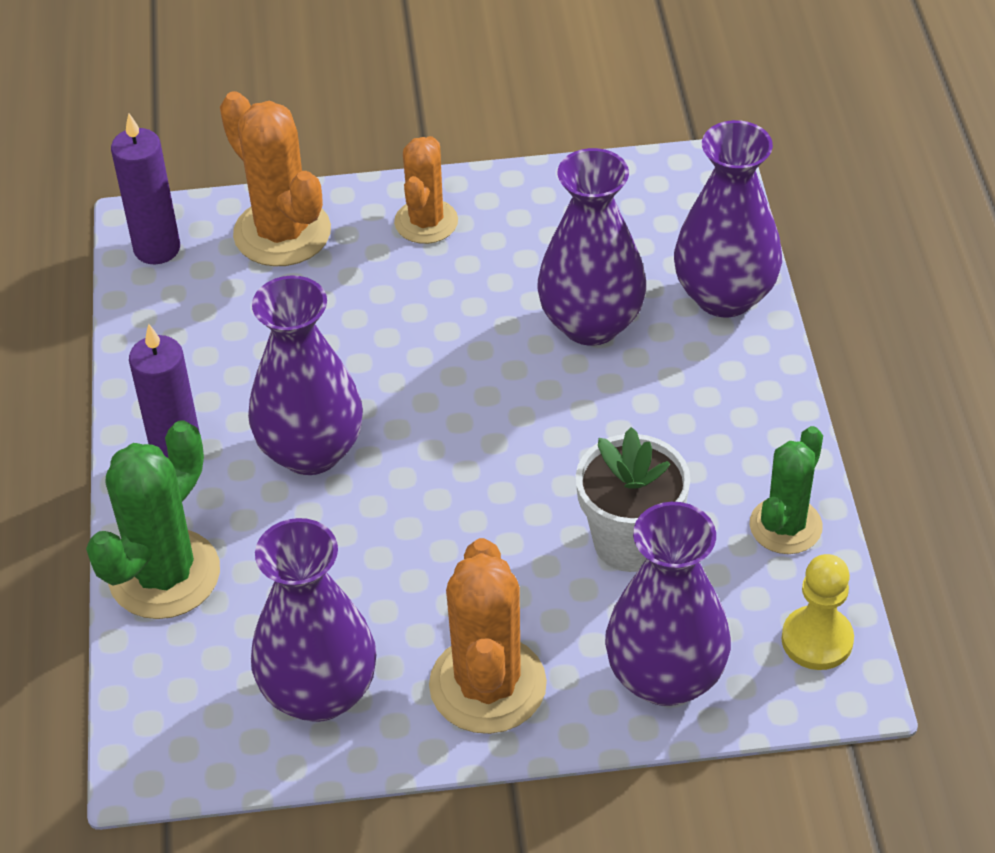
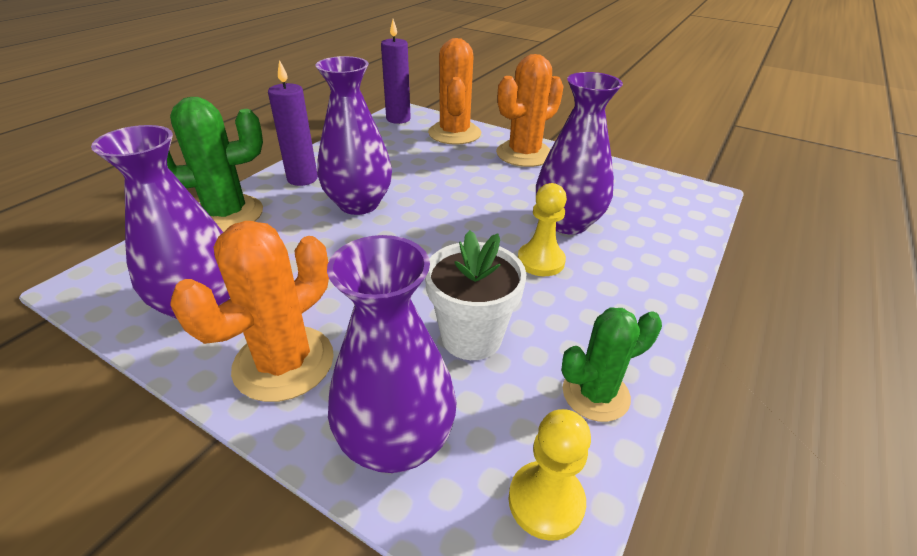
camera: 35 degrees right, 10 degrees down
orange cactus [394,136,458,244] -> orange cactus [496,54,564,167], size x1.53
purple vase [674,120,782,317] -> none
none -> yellow pawn [518,183,567,276]

